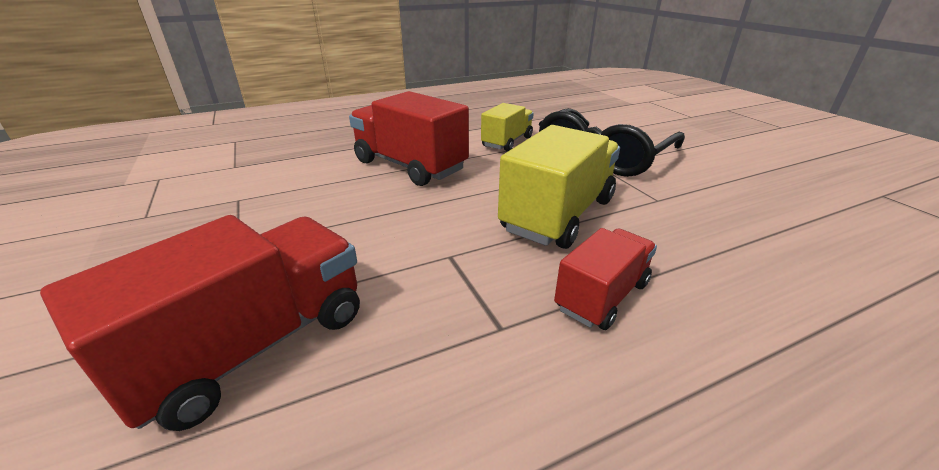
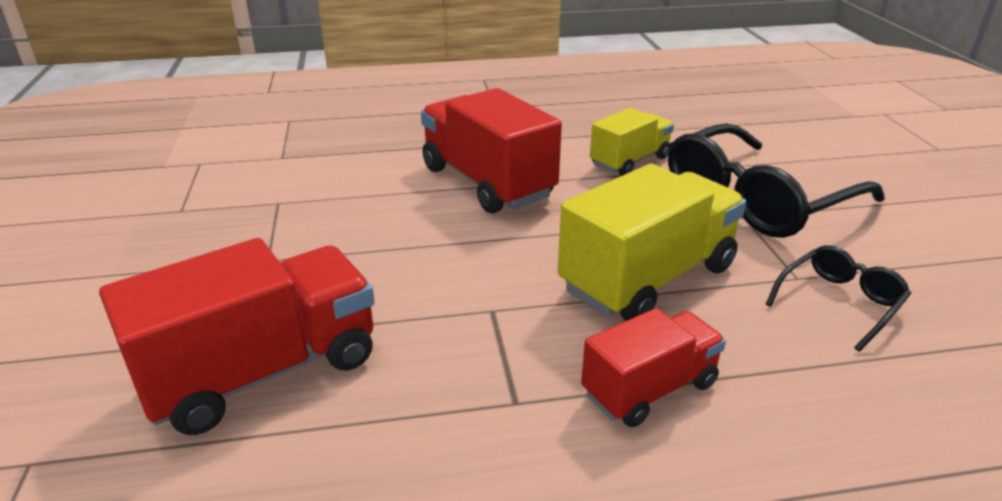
camera: 15 degrees right, 0 degrees up
none -> black glasses [766,245,911,352]

